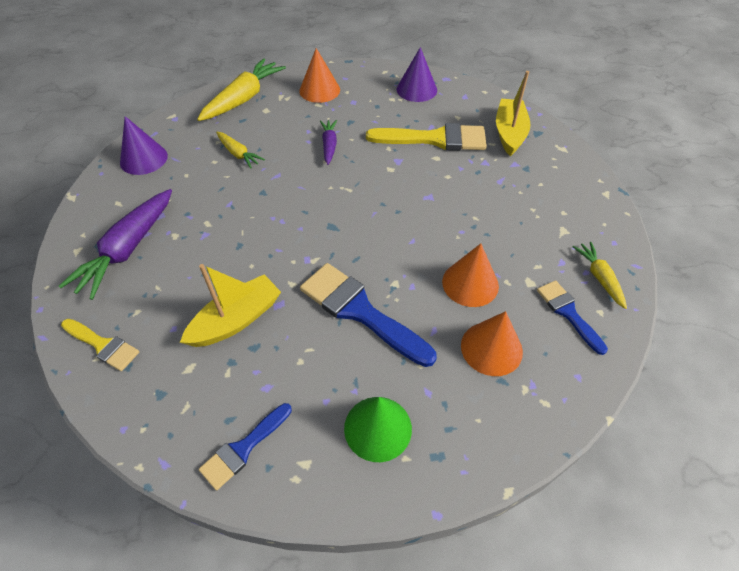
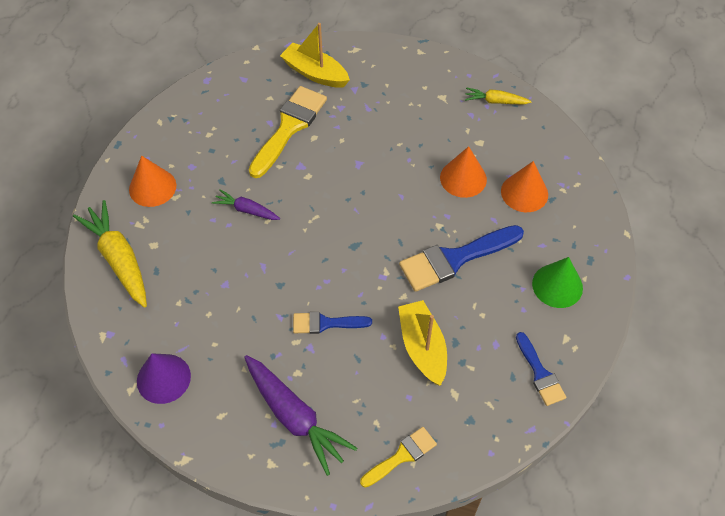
camera: 65 degrees left, 5 degrees up
yellow carrot [216,132,265,169] -> none
purple cone [397,47,437,102] -> none
blue brush [537,280,608,355] -> blue brush moved to [293,312,372,334]

